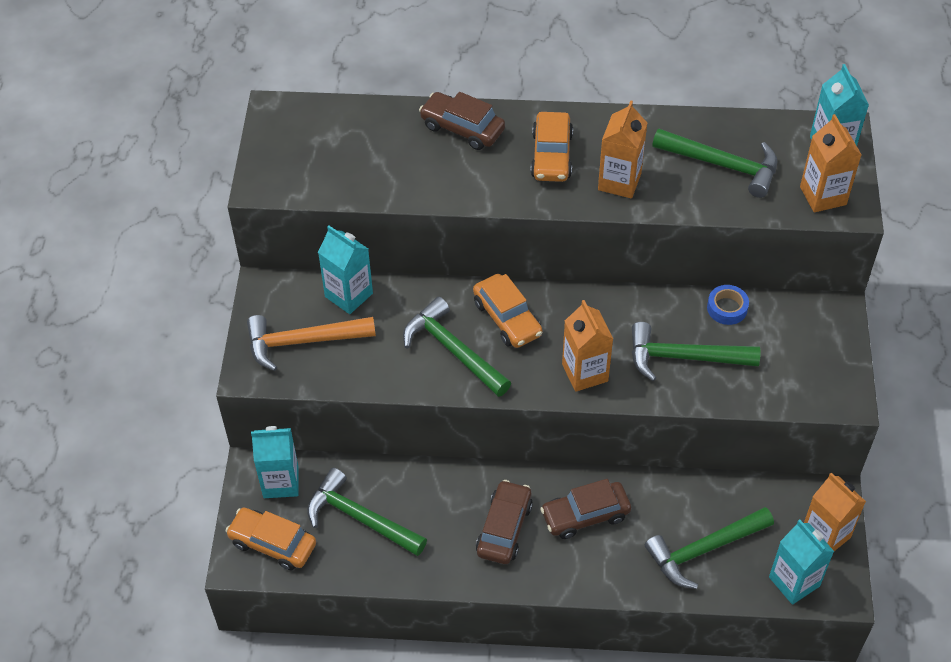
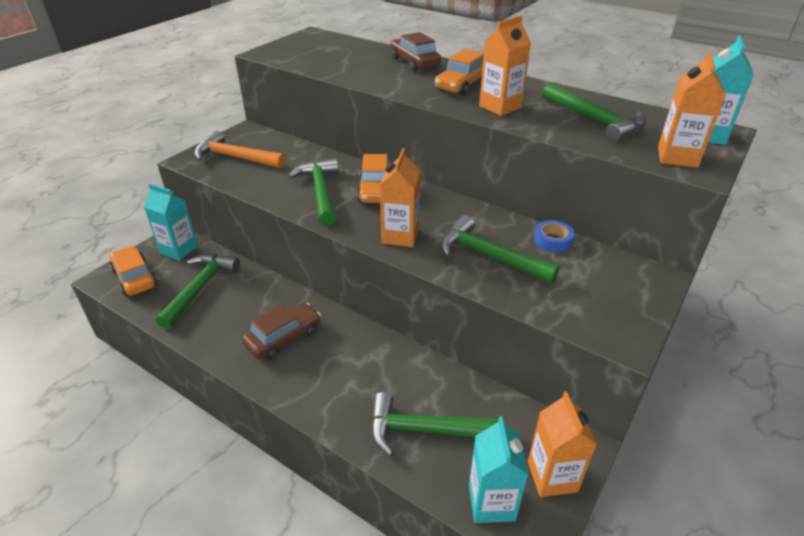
camera: 30 degrees right, 15 degrees down
green hammer [307,468,427,556] -> green hammer turned 45 degrees clockwise [156,254,240,329]
turquoise carton [318,225,373,314] -> none
brown car [540,479,631,539] -> none

